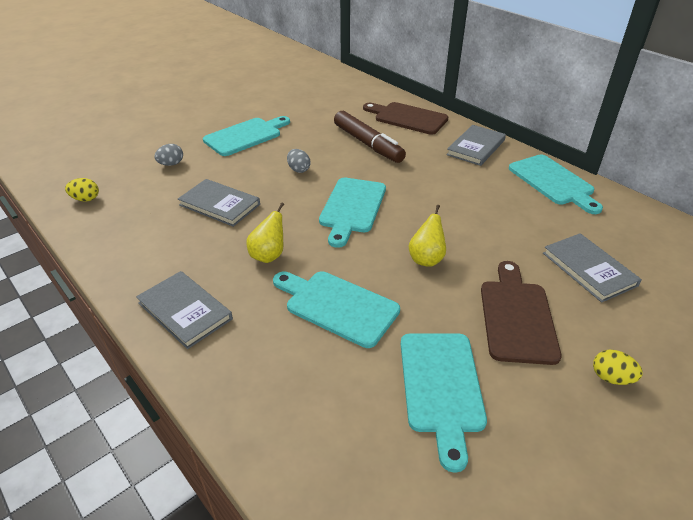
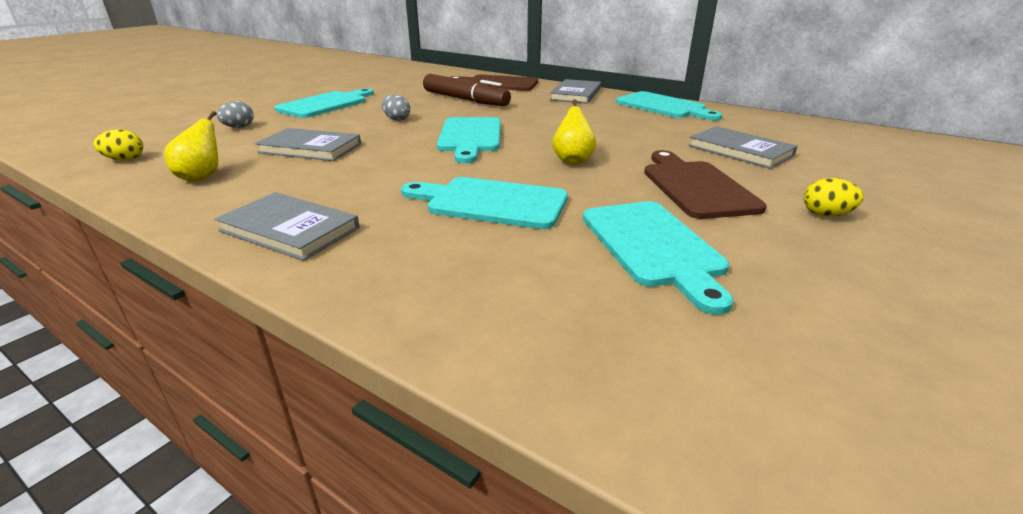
camera: 15 degrees left, 10 degrees down
yellow pear [246,202,284,263] -> yellow pear moved to [164,111,218,182]

